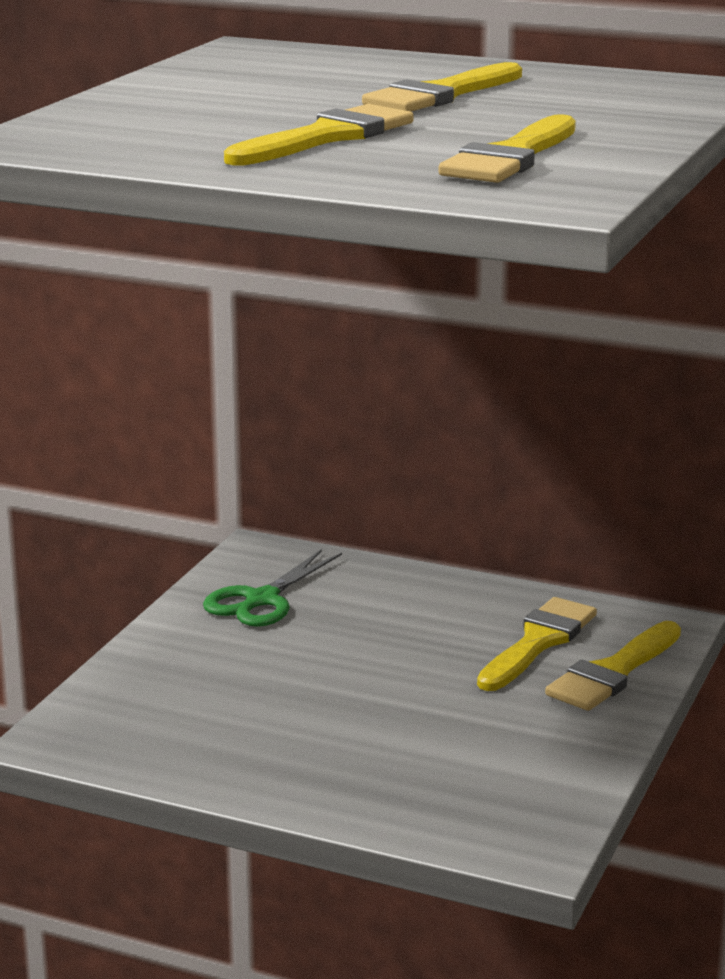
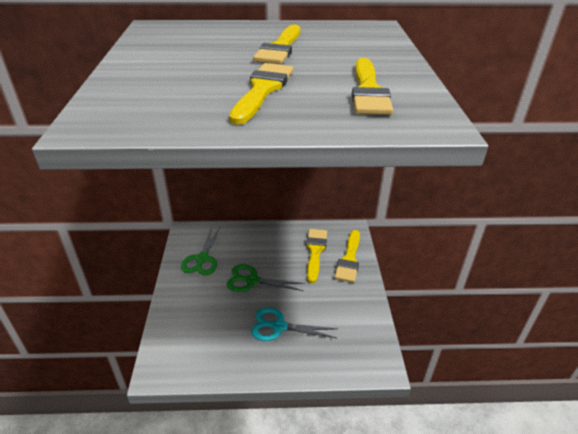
camera: 25 degrees left, 15 degrees up
none -> green scissors [226,264,305,292]
none -> turquoise scissors [251,307,337,341]

